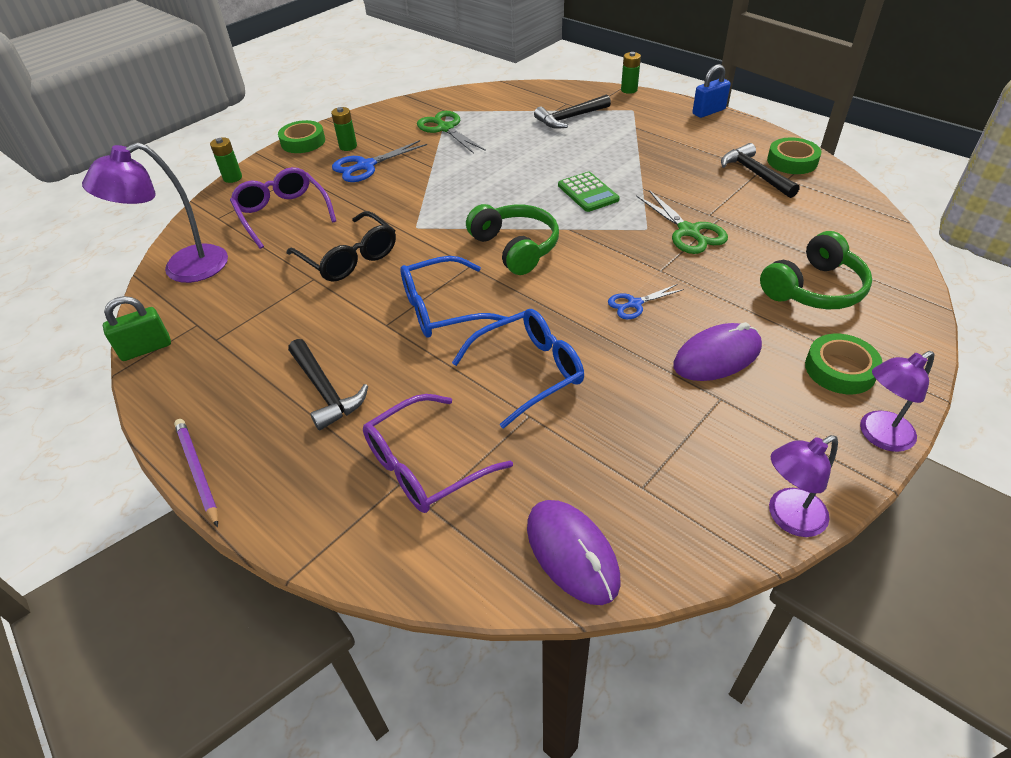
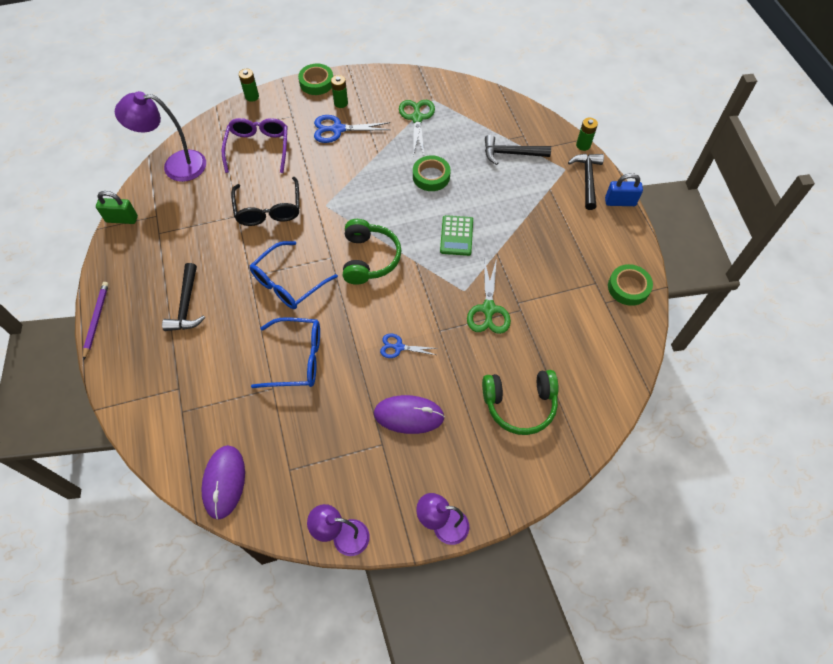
camera: 30 degrees right, 15 degrees up
purple glasses [363,394,513,513] -> none
blue glasses [401,256,507,338] -> blue glasses turned 60 degrees counterclockwise [250,241,338,309]
black hammer [721,143,800,198] -> black hammer moved to [568,154,604,210]
green tape [805,334,883,394] -> green tape moved to [413,155,450,191]

